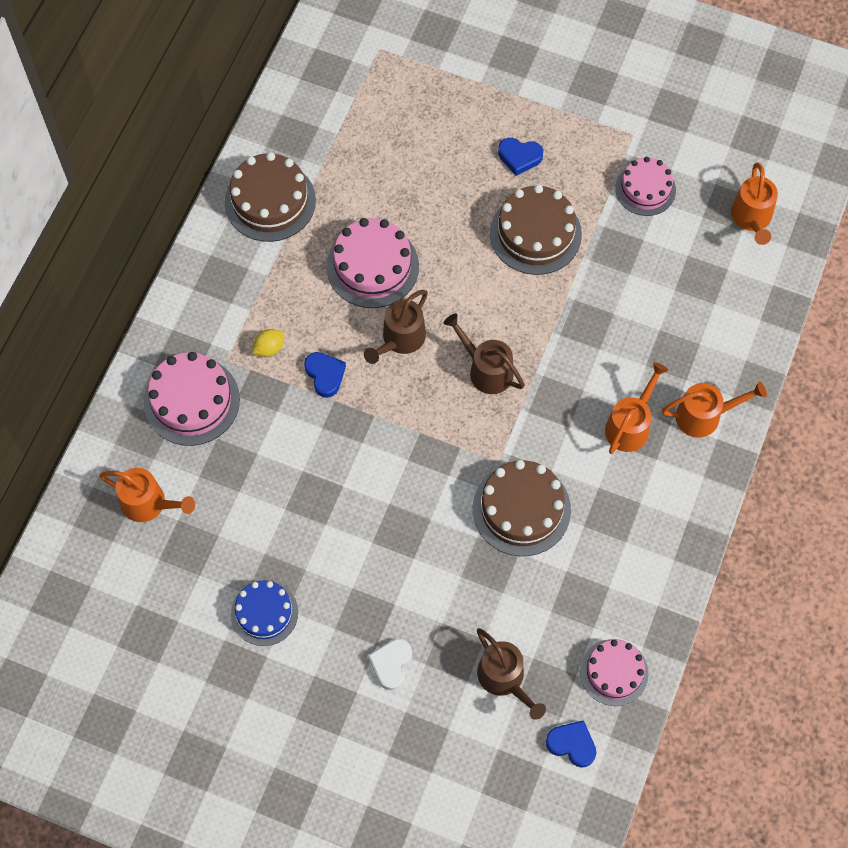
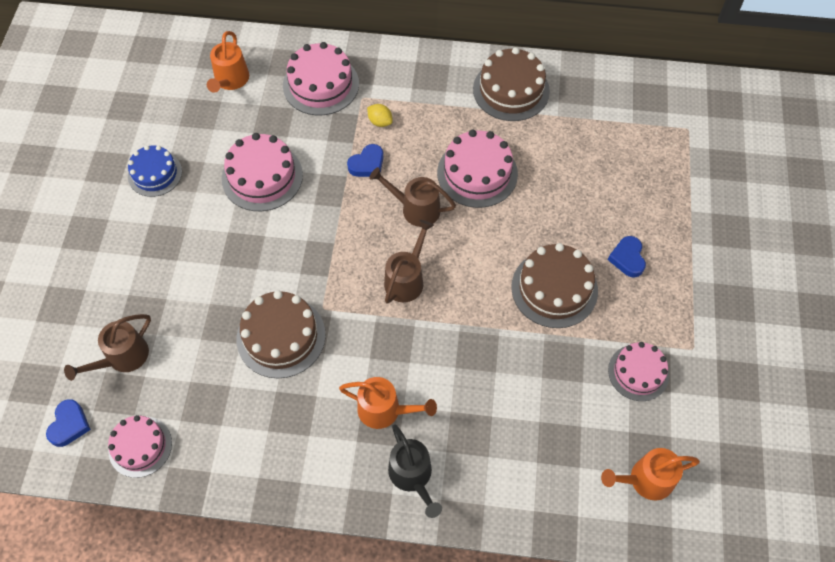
camera: 75 degrees right, 5 degrees down
white heart [368,639,412,691] -> none
orange watering can [662,381,767,438] -> black watering can [388,424,442,518]
none -> pink cake [222,133,303,211]

